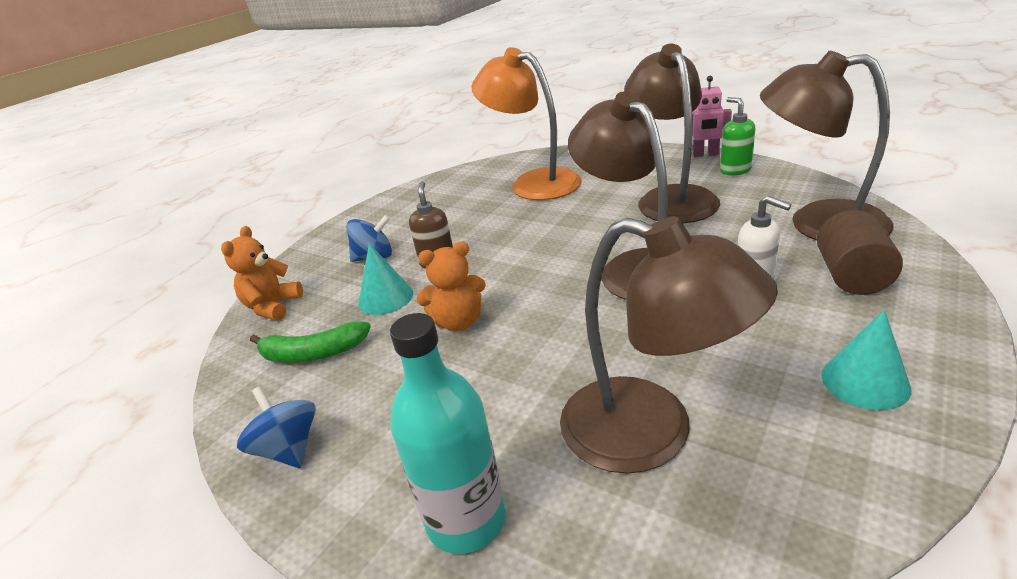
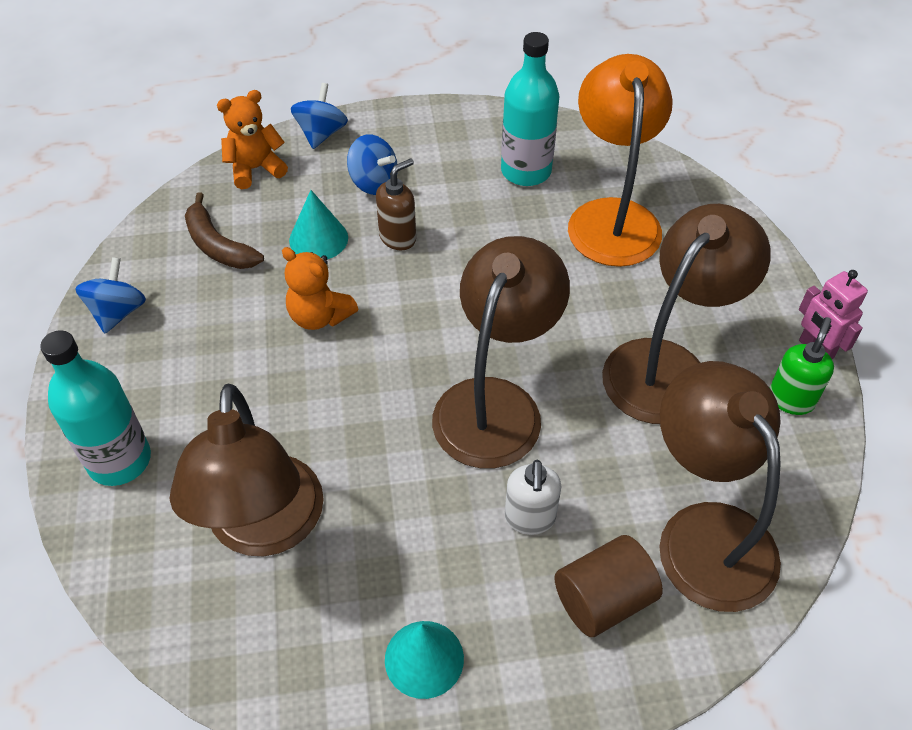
camera: 45 degrees right, 20 degrees up
green banana [250,322,371,363] -> brown banana [185,192,264,269]
none -> blue spinning top [291,83,348,149]
none -> turquoise bottle [501,32,560,186]

